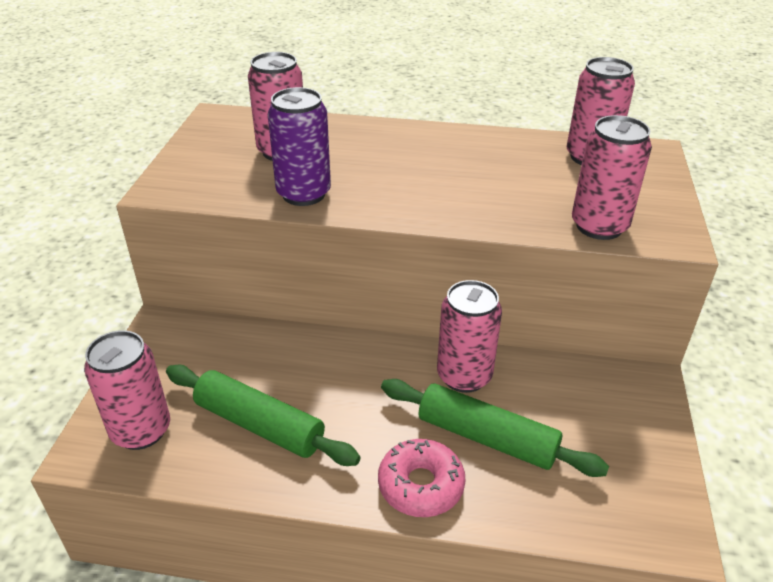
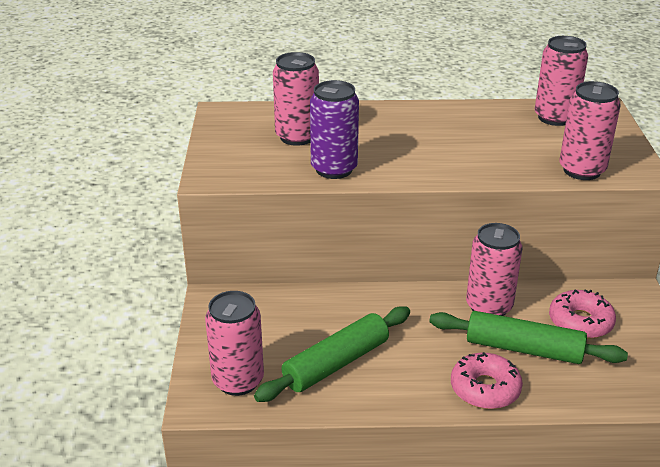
camera: 10 degrees left, 5 degrees down
green rolling pin [166,365,361,466] -> green rolling pin turned 60 degrees counterclockwise [254,306,410,402]
none -> pink donut [549,289,616,339]

